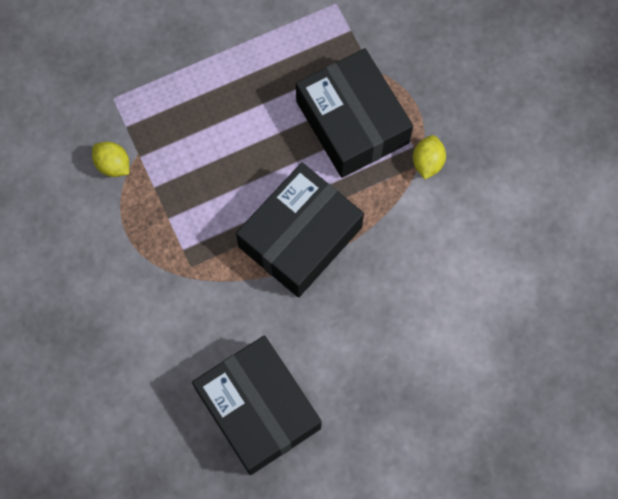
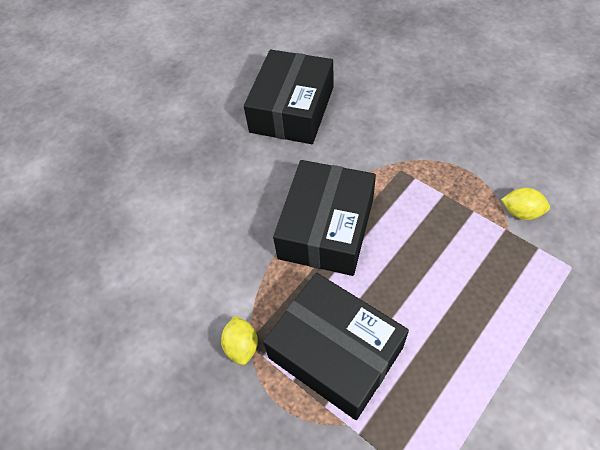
camera: 160 degrees right, 15 degrees down
black box [192,336,322,475] -> black box turned 75 degrees clockwise [244,50,333,144]

